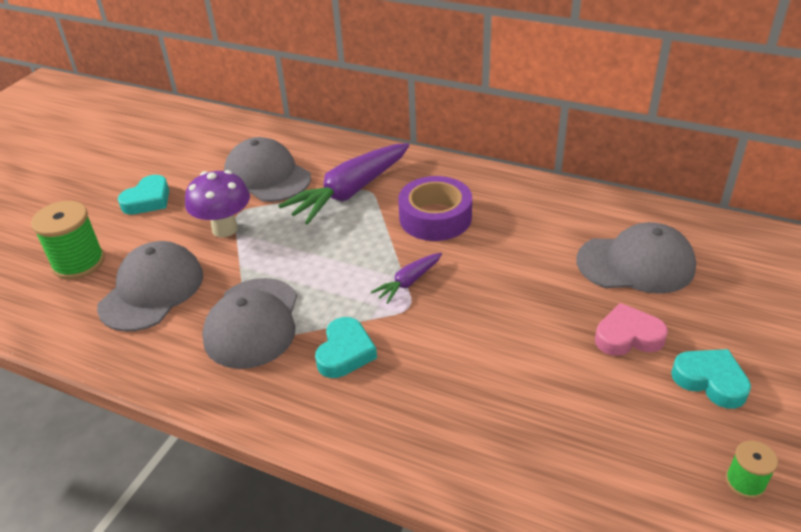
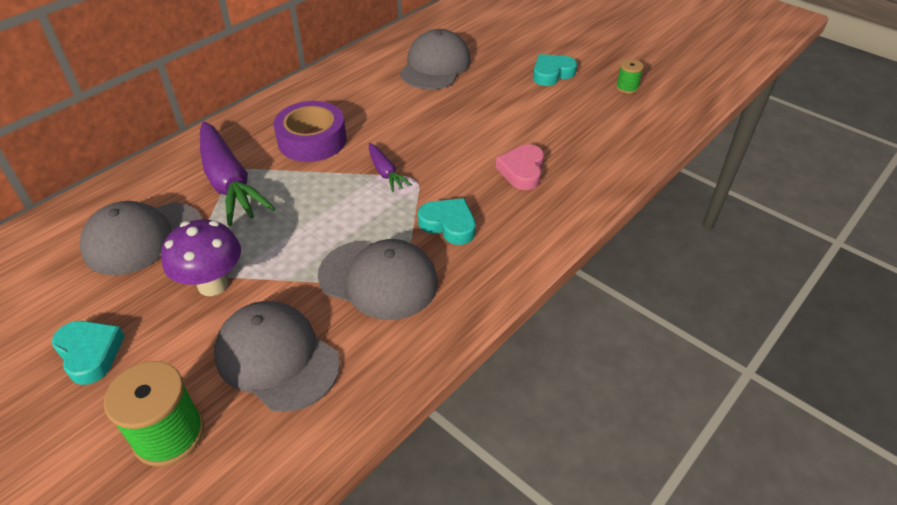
camera: 75 degrees left, 5 degrees up
pink heart [595,303,668,356] -> pink heart moved to [496,144,544,190]

